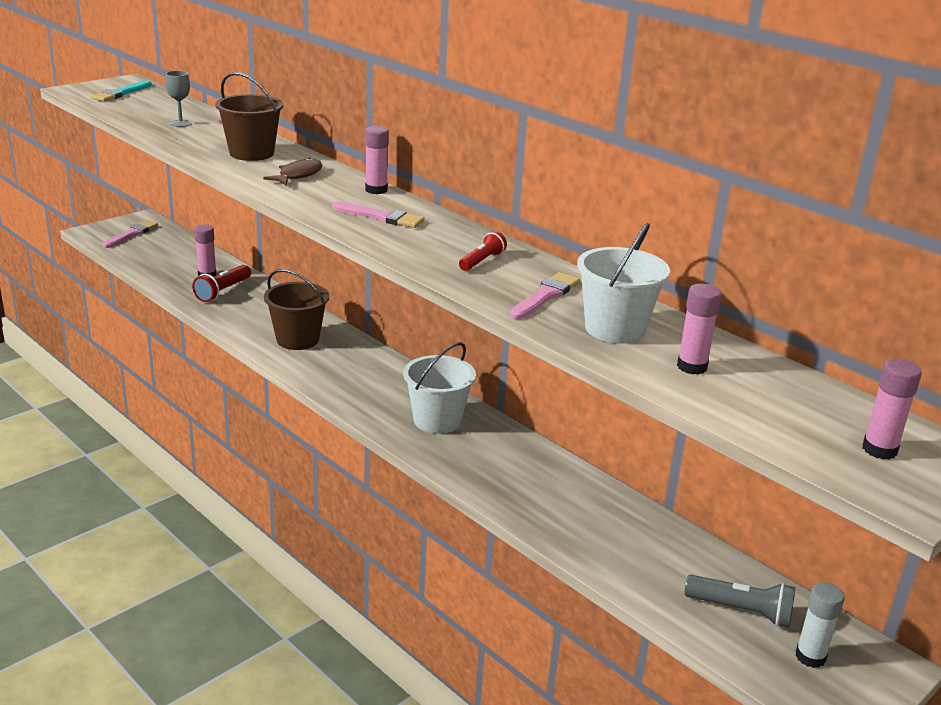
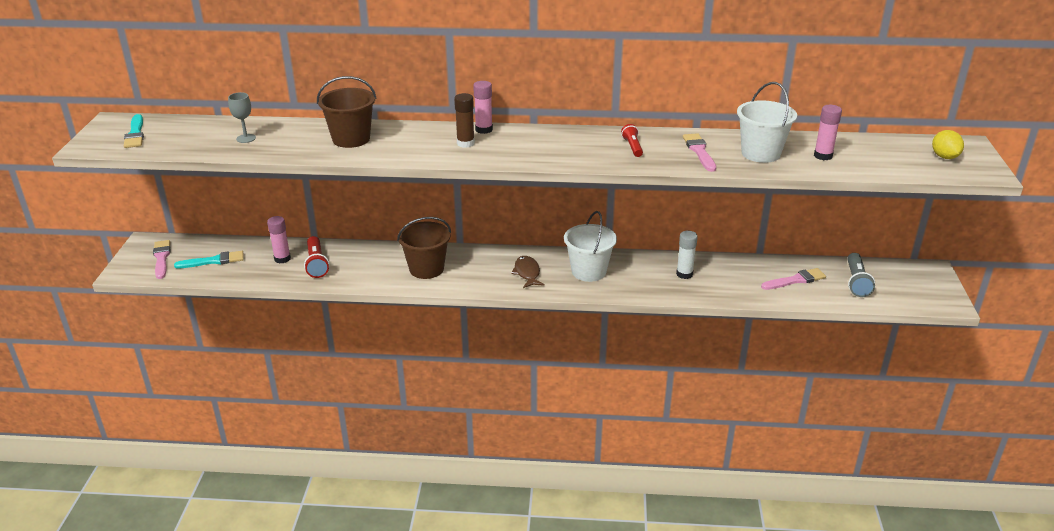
camera: 40 degrees left, 5 degrees up
brown fish [263,158,322,185] -> brown fish moved to [511,256,545,288]
pink brush [332,202,424,228] -> pink brush moved to [761,268,826,290]
grey flashlight [684,575,795,627] -> grey flashlight turned 120 degrees clockwise [847,253,875,297]
white glue stick [795,582,845,668] -> white glue stick moved to [676,231,698,279]
pink glue stick [862,359,922,460] -> yellow lemon [932,130,964,159]
none -> turquoise brush [174,251,244,268]
none -> brown glue stick [454,93,475,148]

